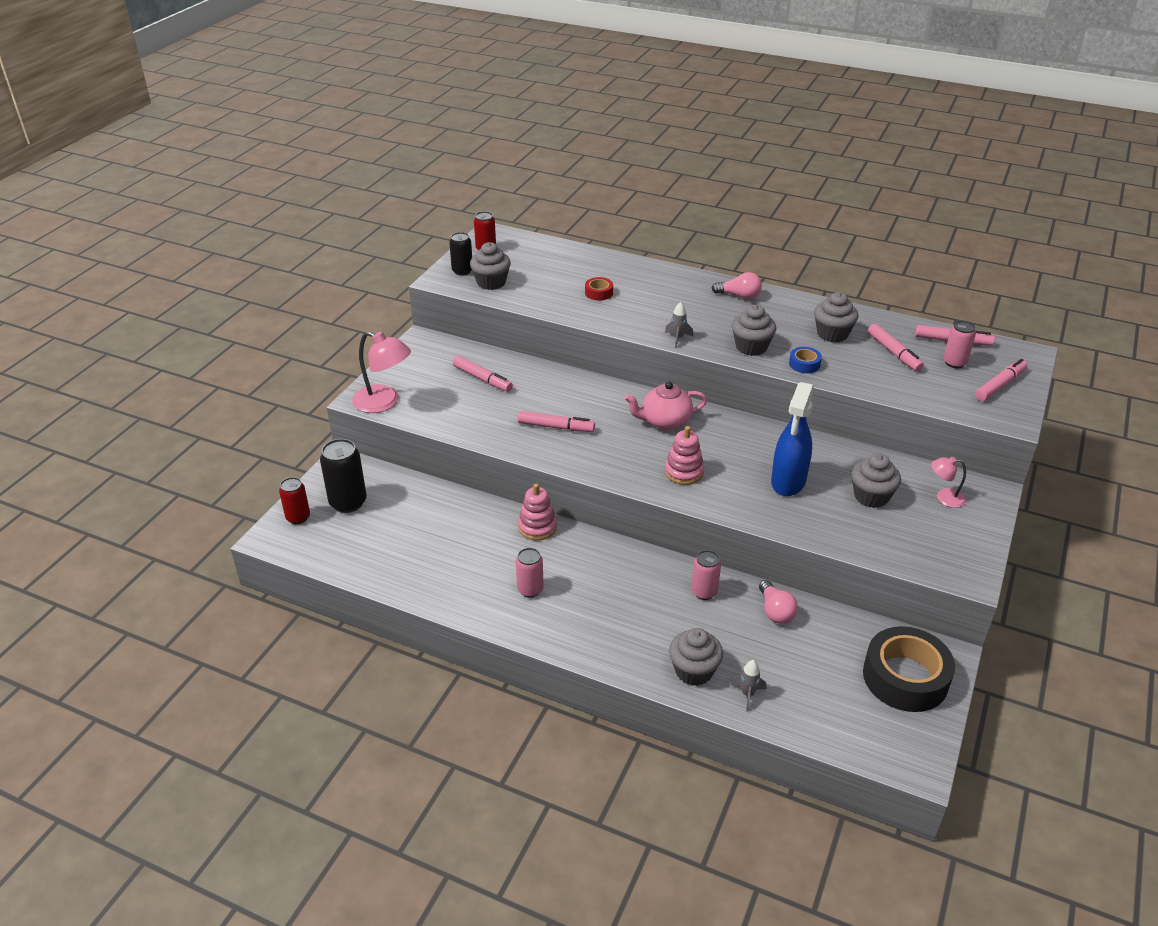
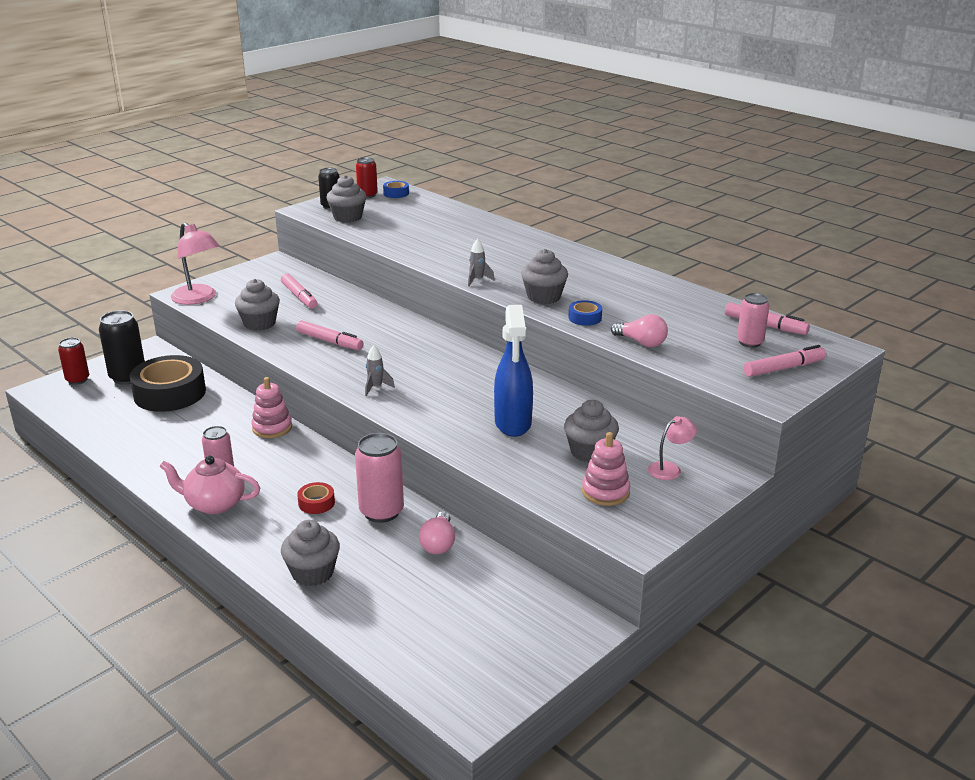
camera: 20 degrees right, 10 degrees down
red tape [585,277,613,301] -> red tape moved to [297,482,335,514]
pink teapot [624,381,707,430] -> pink teapot moved to [159,456,260,514]
pink stacking toy [665,426,704,485] -> pink stacking toy moved to [582,432,630,506]
pink can [691,550,721,600] -> pink can [355,433,404,523], size x1.57
pink light bulb [712,272,762,299] -> pink light bulb moved to [611,314,668,347]
grey rocket [730,660,766,712] -> grey rocket moved to [365,345,395,396]
blue spray bottle [771,382,814,496] -> blue spray bottle turned 45 degrees counterclockwise [494,305,533,437]
grey cupcake [814,292,858,343] -> grey cupcake moved to [235,279,280,330]
black tape [863,626,955,712] -> black tape moved to [130,355,206,412]
pink marker [868,324,924,372] -> none
pink lamp [931,457,966,508] -> pink lamp turned 120 degrees clockwise [648,416,697,480]
none -> blue tape [383,181,409,198]

